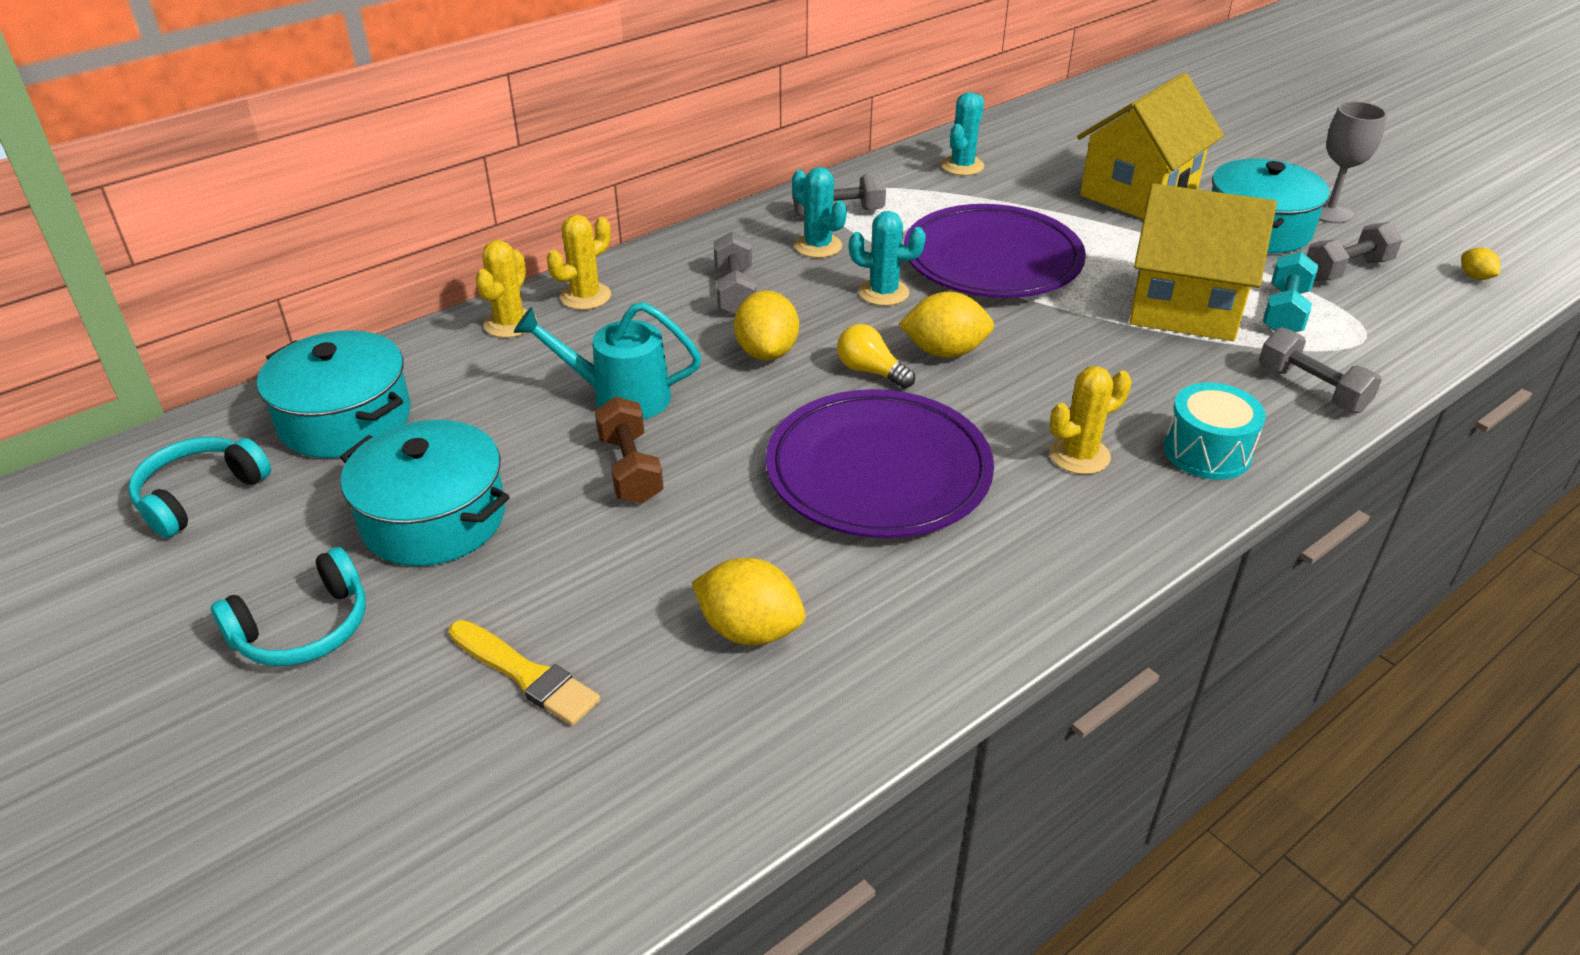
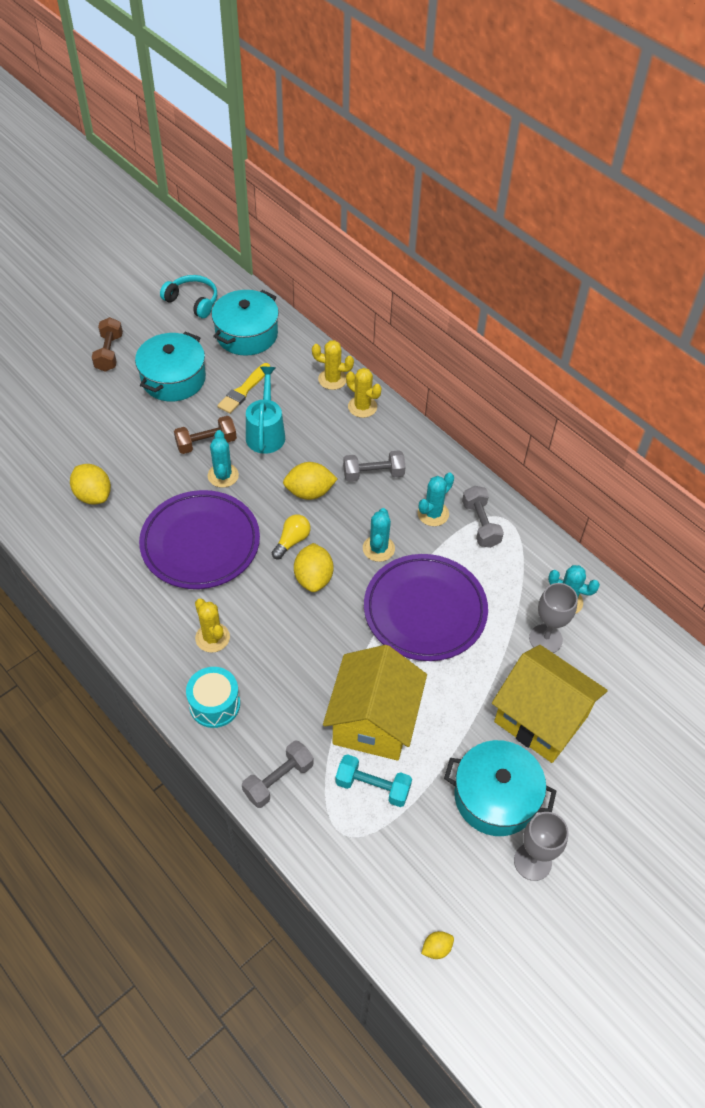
camera: 85 degrees right, 15 degrees up
turquoise headphones [211,547,366,666] -> brown dumbbell [92,317,123,371]
yellow brush [449,620,600,726] -> yellow brush moved to [217,363,270,414]
yellow lemon [692,558,805,645] -> yellow lemon turned 60 degrees counterclockwise [70,464,111,504]
grey dumbbell [1307,222,1403,281] -> none
none -> turquoise cactus [208,430,239,488]
none -> grey goblet [529,583,578,653]

